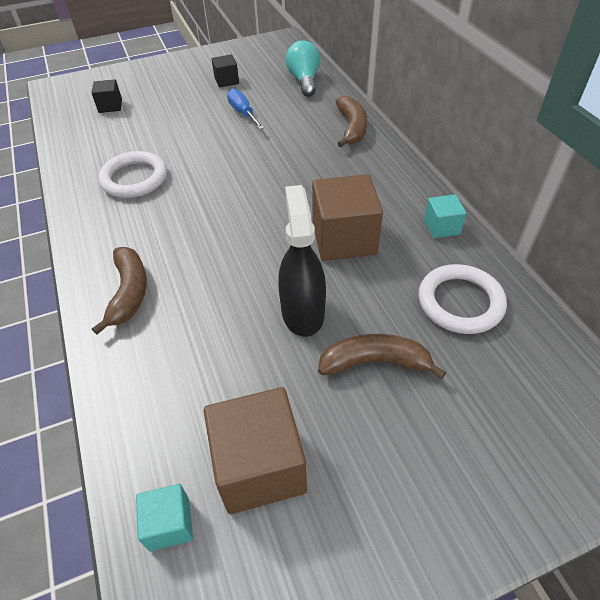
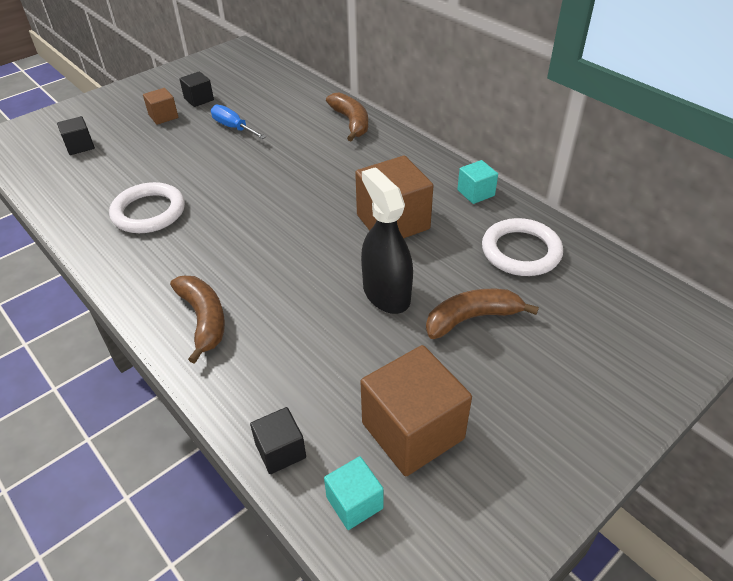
camera: 20 degrees left, 5 degrees down
turquoise light bulb [286,40,320,97] -> none
none -> brown cube [143,88,178,125]
none -> black cube [250,407,306,474]

